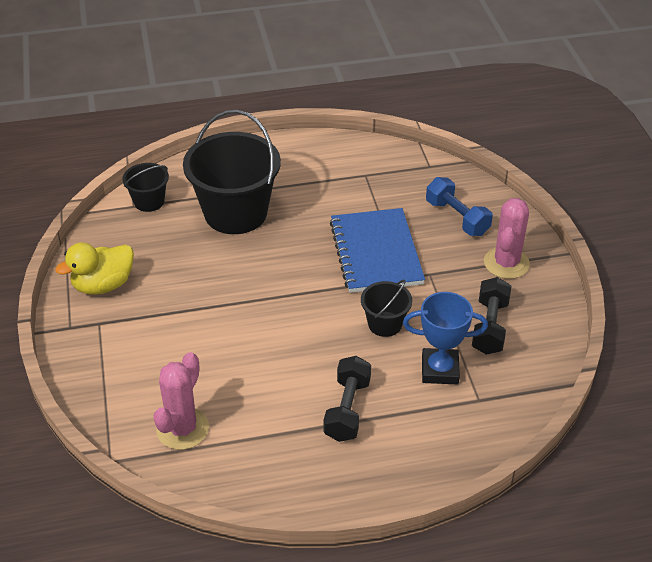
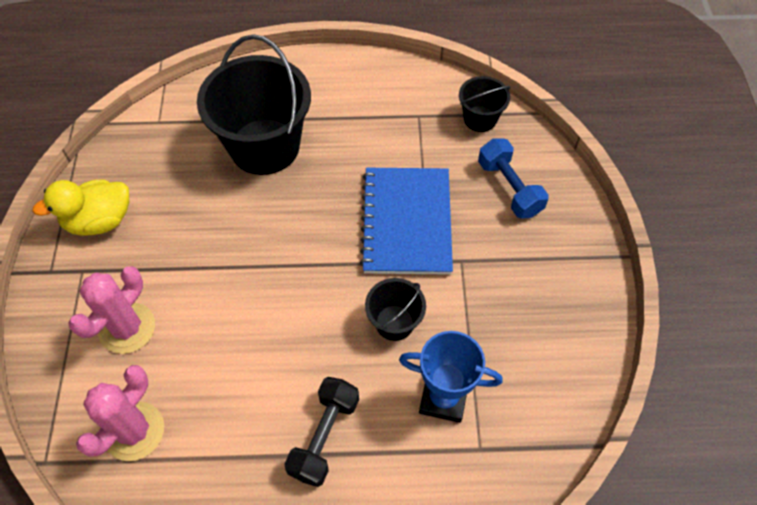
camera: 10 degrees right, 15 degrees up
black bucket [122,163,169,212] -> black bucket moved to [459,76,511,132]
black dumbbell [472,277,511,355] -> none
pink cactus [484,198,530,279] -> pink cactus moved to [68,266,155,354]

